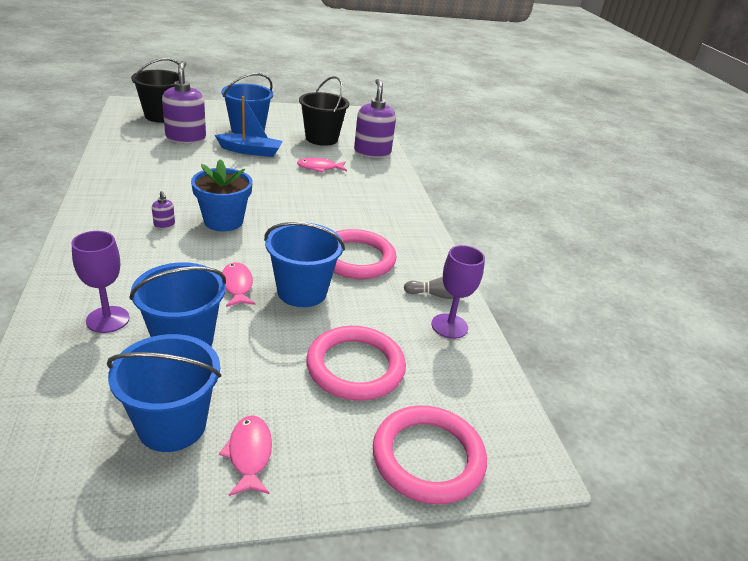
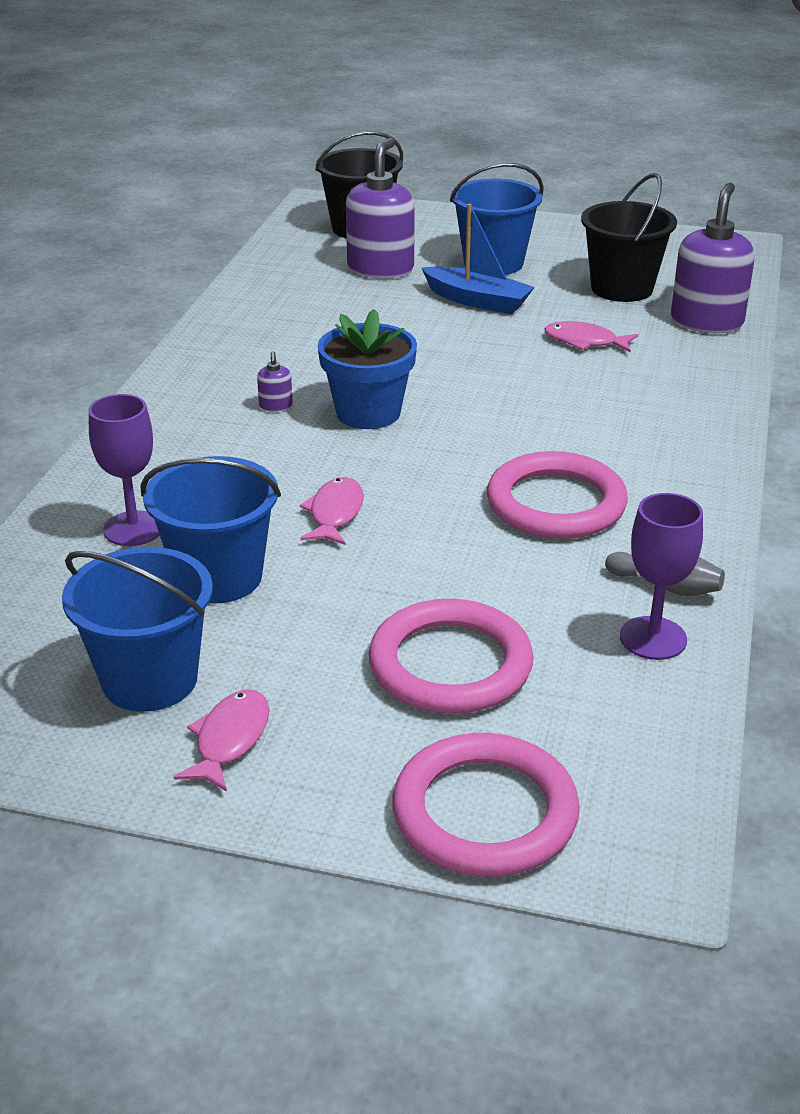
camera: 30 degrees right, 0 degrees up
blue bucket [264,222,345,307] -> none

